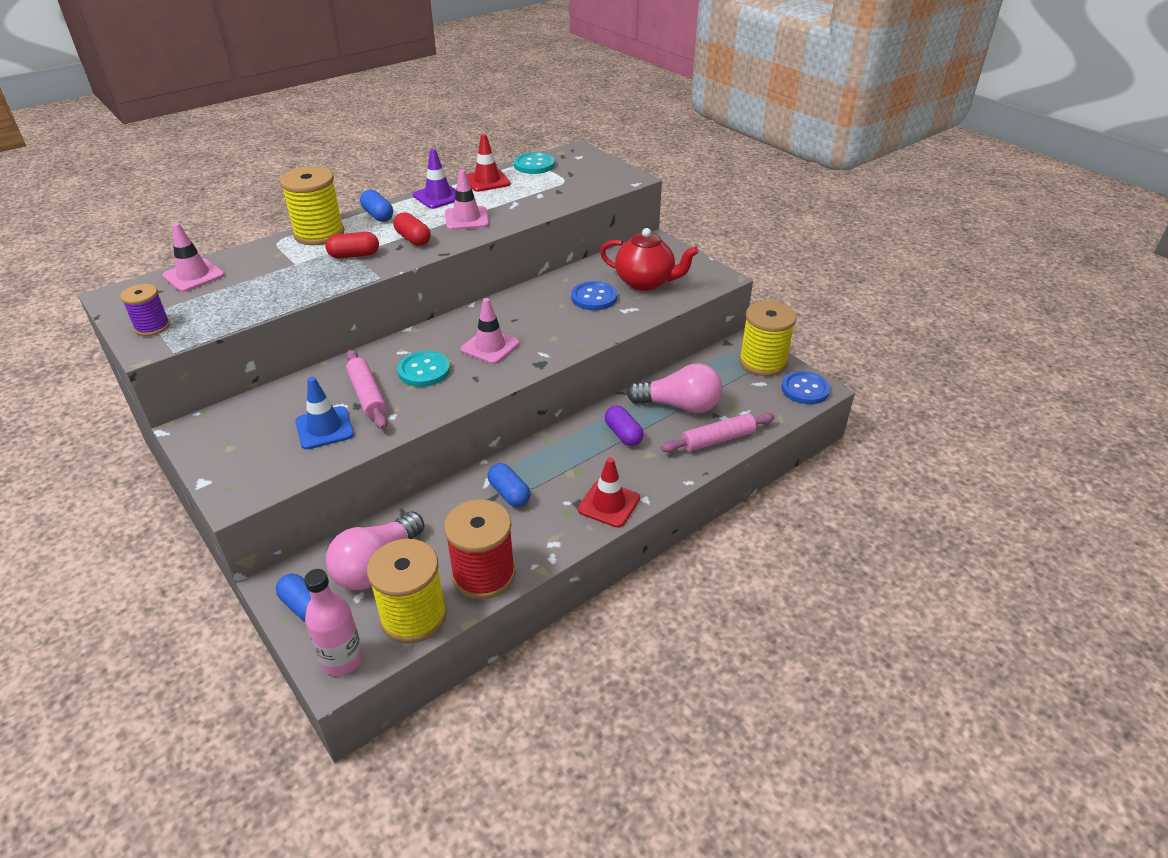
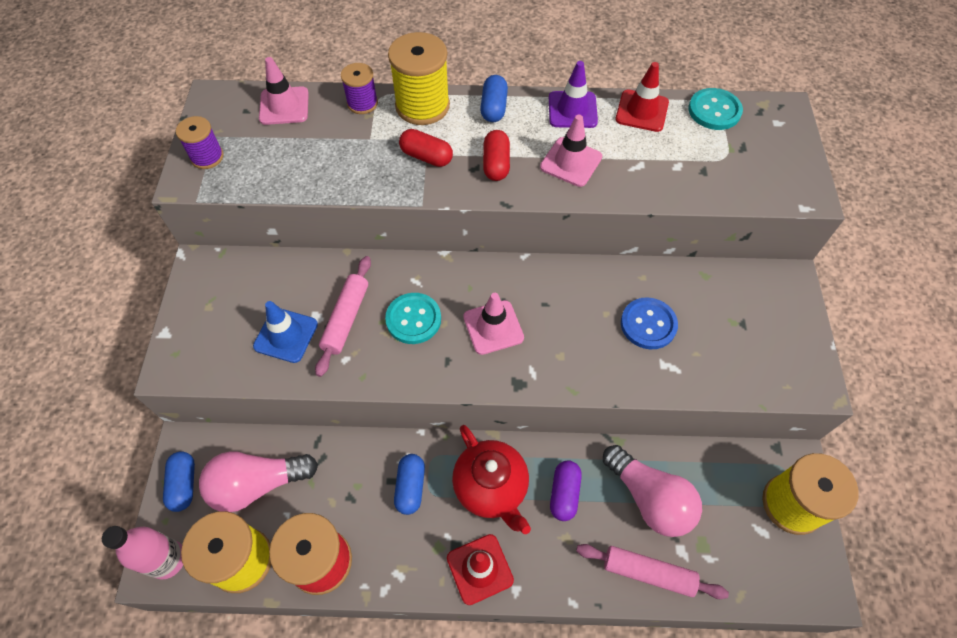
camera: 40 degrees right, 20 degrees up
red teapot [600,228,699,291] -> red teapot moved to [452,425,531,534]
blue button [781,371,830,404] -> none
none -> purple spool [341,63,378,114]

